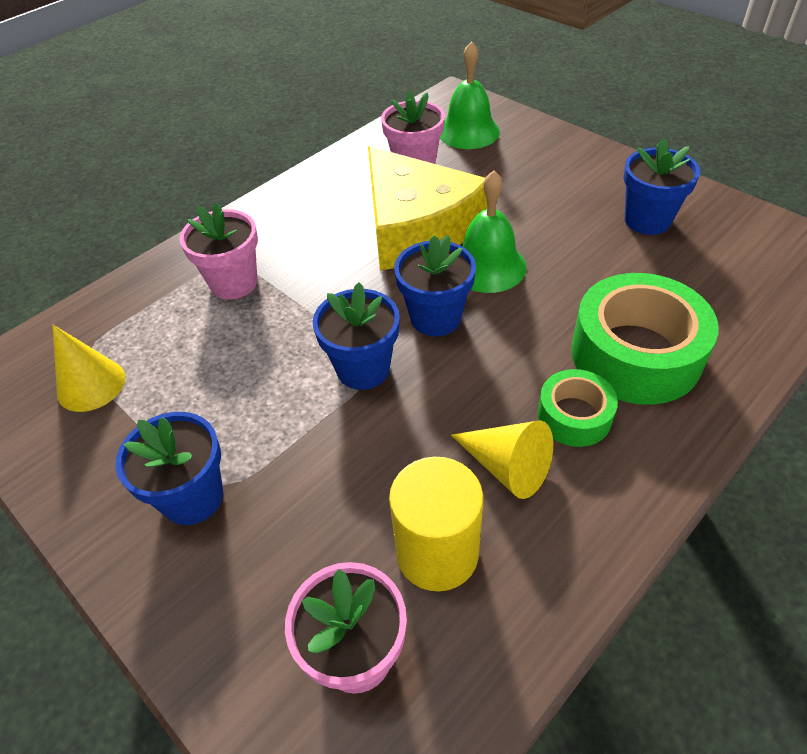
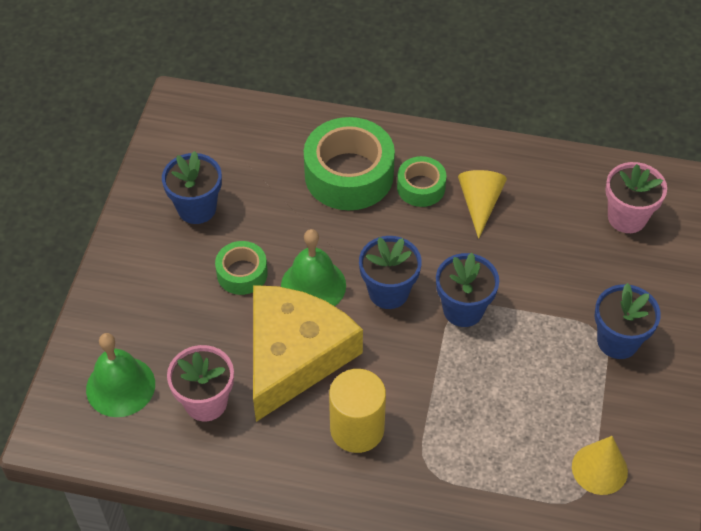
camera: 125 degrees left, 5 degrees up
pink flower pot [179,202,258,300] -> none
yellow cylinder [389,457,484,591] -> yellow cylinder moved to [329,369,386,453]
none -> green tape [215,241,268,295]

